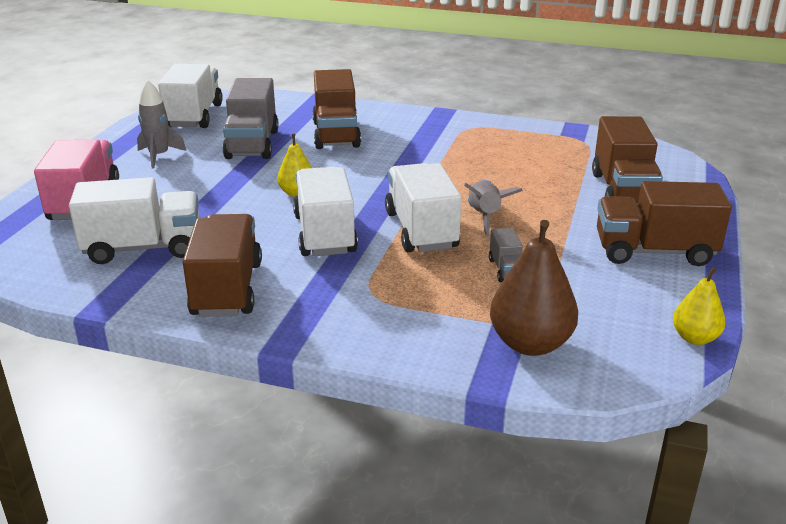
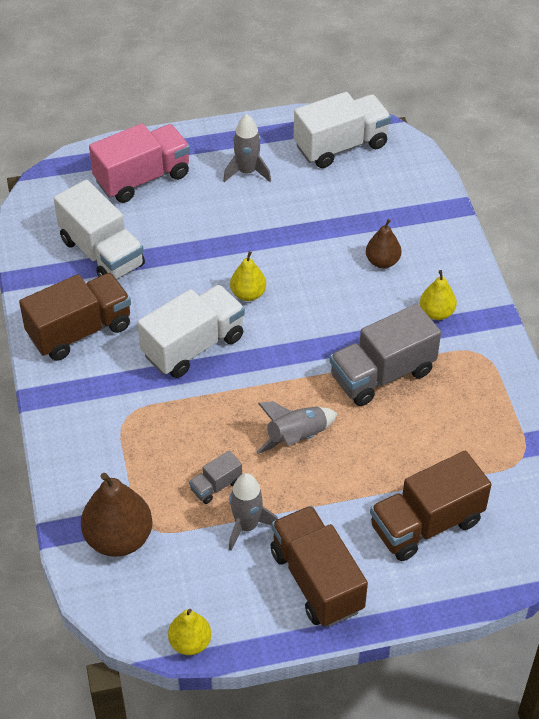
camera: 60 degrees right, 20 degrees up
grey truck [222,78,279,159] -> grey truck moved to [330,304,441,406]
brown truck [312,69,361,149] -> brown pear [366,219,401,268]
white truck [385,163,461,252] -> none
none -> grey rocket [229,473,278,551]
none -> yellow pear [420,270,457,320]

